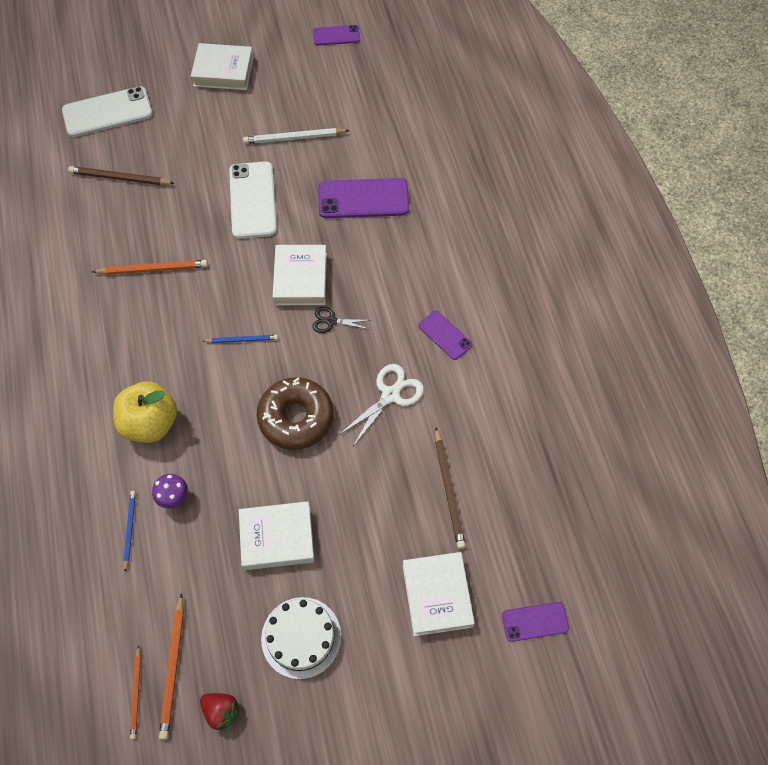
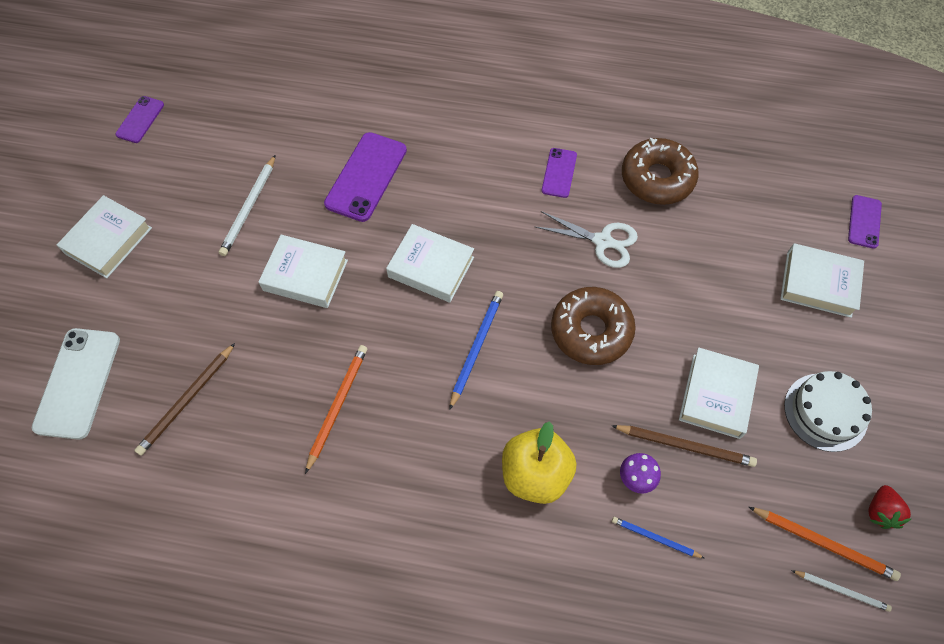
camera: 65 degrees left, 0 degrees up
orange pencil [130,645,141,740] -> white pencil [791,570,892,612]
red strawberry [200,693,240,732] -> red strawberry turned 135 degrees clockwise [868,485,911,529]
blue pencil [203,335,278,343] -> blue pencil [449,291,503,410], size x1.58
white phone [229,161,277,239] -> white book [258,235,348,308]
black scissors [312,307,370,333] -> none
white scissors [339,364,424,446] -> white scissors turned 135 degrees clockwise [534,211,638,268]
purple phone [418,311,473,360] -> purple phone turned 60 degrees counterclockwise [542,148,577,198]
brown pencil [435,427,466,549] -> brown pencil moved to [612,425,757,467]
none -> brown donut [622,138,699,205]

